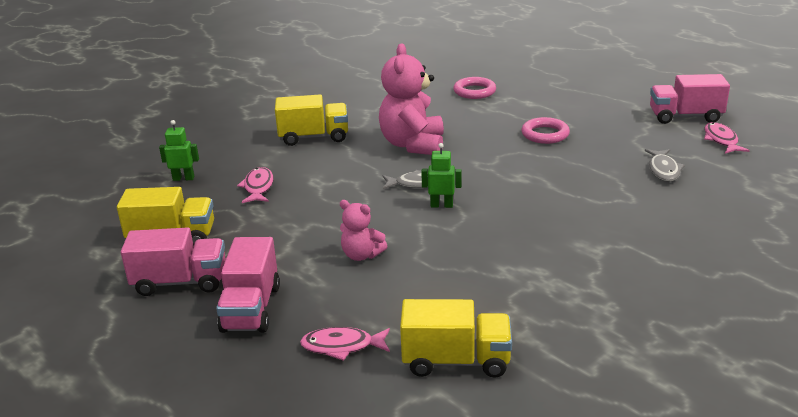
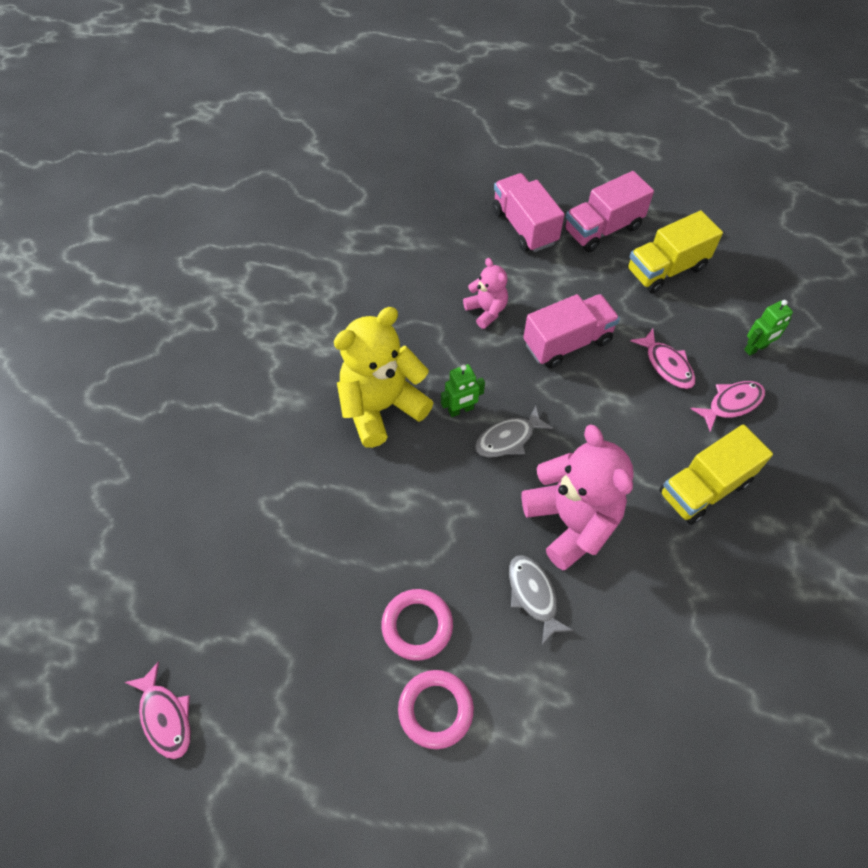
camera: 150 degrees right, 30 degrees up
pink fish [300,327,390,361] -> pink fish moved to [691,381,765,431]
pink teddy bear [340,200,388,261] -> pink teddy bear turned 60 degrees clockwise [463,258,508,329]
yellow truck [400,299,512,378] -> none
pink ring [453,77,496,99] -> pink ring moved to [398,670,474,749]
grey fish [645,149,685,181] -> grey fish moved to [509,555,574,645]
pink truck [650,74,730,124] -> pink truck moved to [523,294,620,368]
none -> yellow teddy bear [334,307,434,448]

